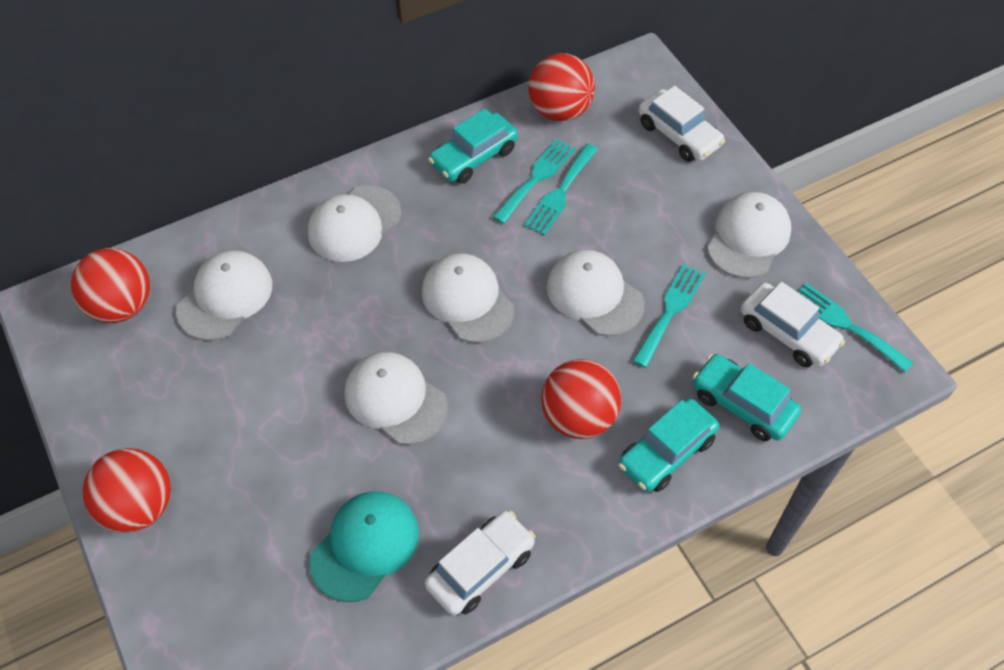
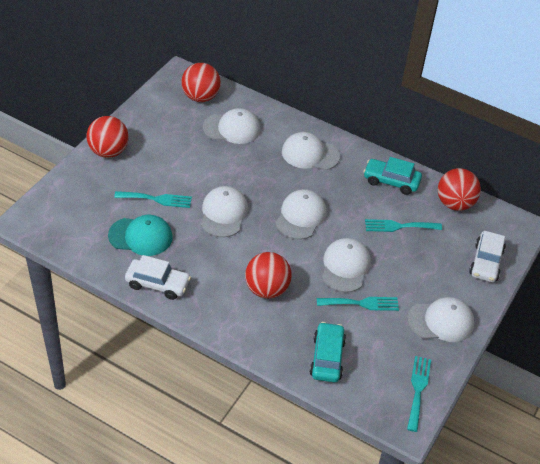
camera: 55 degrees right, 10 degrees down
turquoise fork [493,139,576,224] -> turquoise fork moved to [114,191,192,208]
turquoise car [618,399,719,492] -> none
white car [741,282,845,367] -> none

